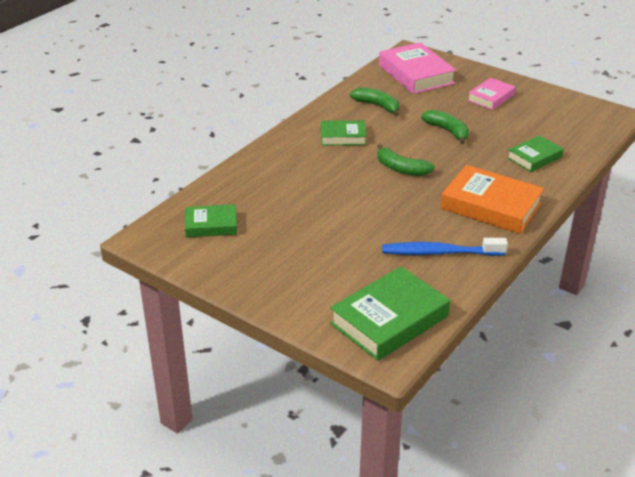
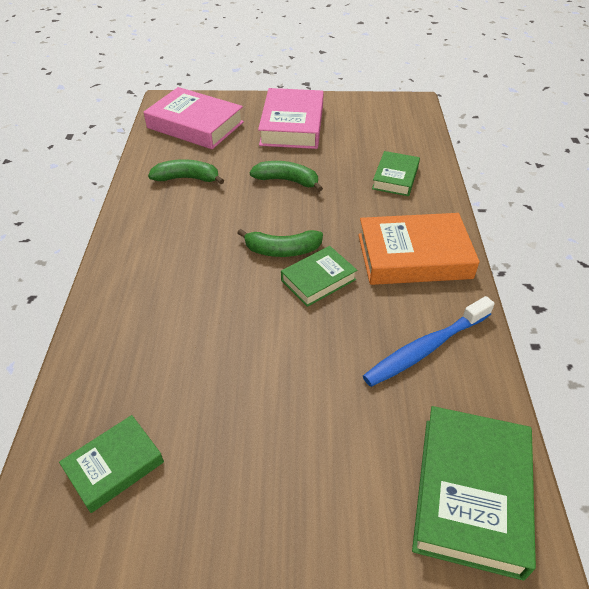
camera: 35 degrees left, 10 degrees up
green book [321,120,366,145] -> green book moved to [281,246,357,307]
pink book [467,78,515,110] -> pink book [258,88,324,149], size x1.71

